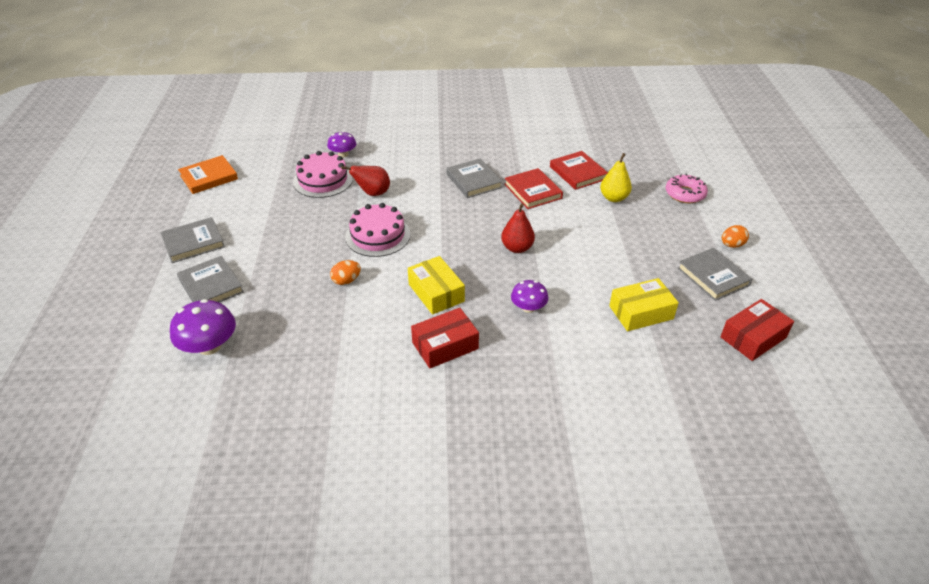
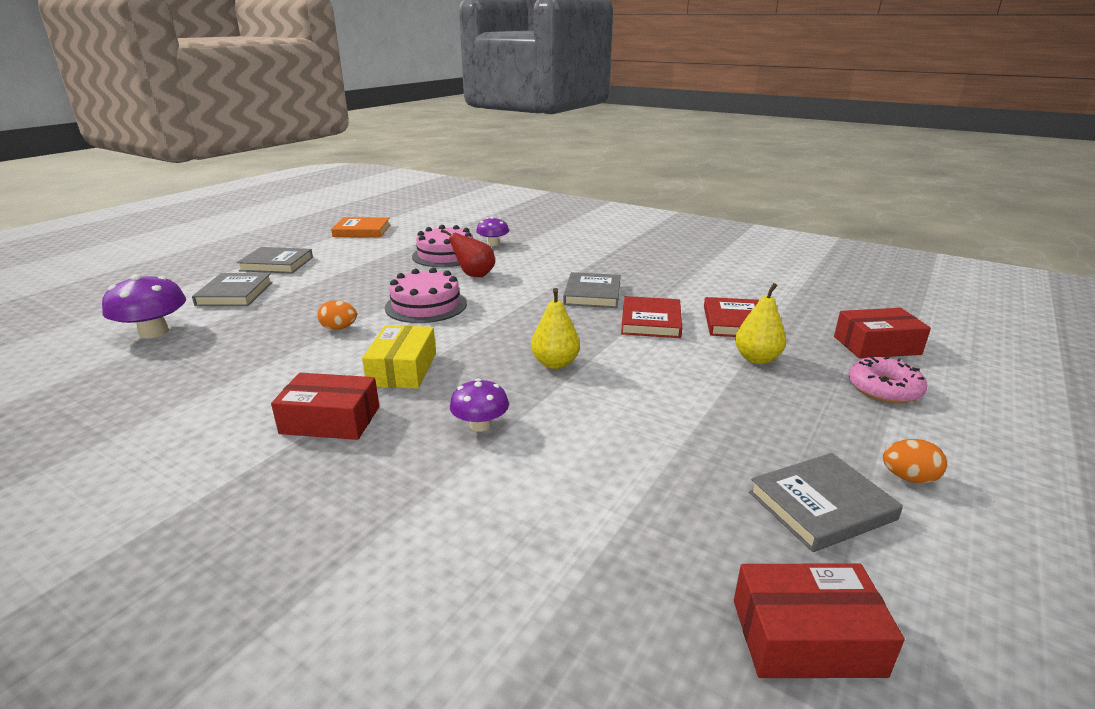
camera: 35 degrees right, 15 degrees down
red pear [501,203,535,253] -> yellow pear [531,288,580,369]
yellow box [609,278,679,331] -> none
grey book [678,248,752,301] -> grey book turned 60 degrees clockwise [749,453,903,552]
none -> red box [834,308,931,359]

